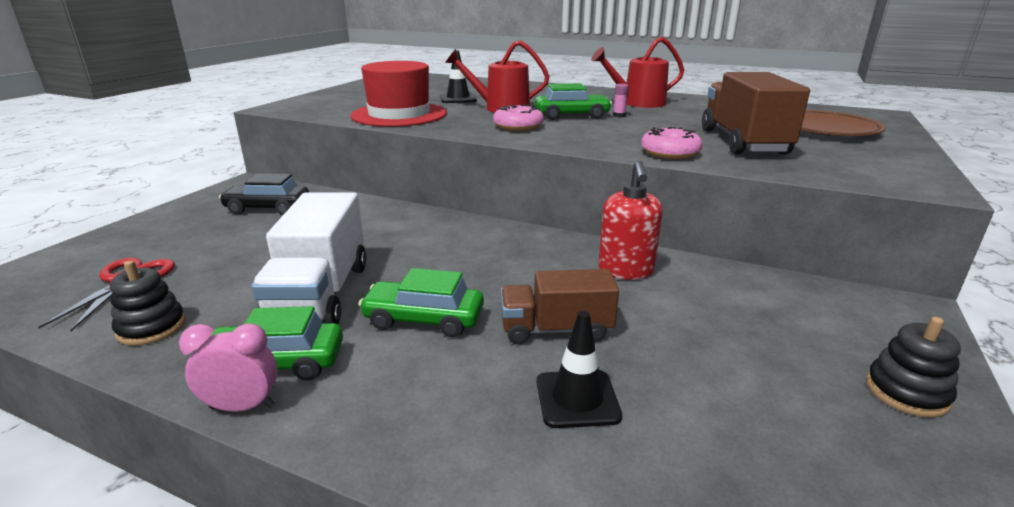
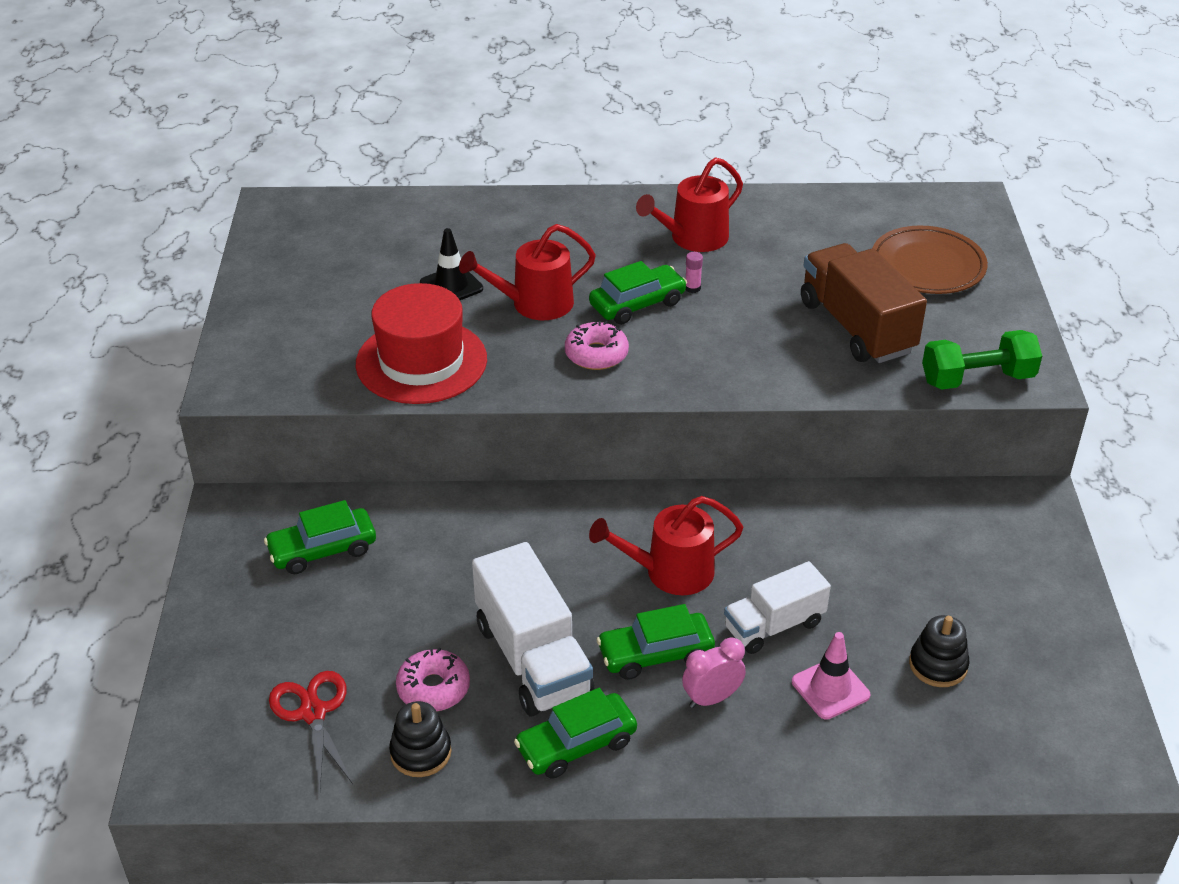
camera: 25 degrees left, 15 degrees up
pink clock [179,323,278,412] -> pink clock moved to [682,637,746,708]
black car [219,173,309,215] -> green car [264,500,376,574]
brown truck [501,269,619,345] -> white truck [724,561,831,654]
black traffic cone [537,311,622,428] -> pink traffic cone [792,632,870,720]
red soap dispenser [598,161,663,280] -> none
pink donut [641,127,703,159] -> pink donut moved to [396,648,470,711]
black stacking toy [866,317,961,418] -> black stacking toy moved to [909,615,970,687]
none -> red watering can [589,496,743,595]
none -> green dumbbell [922,330,1042,390]

